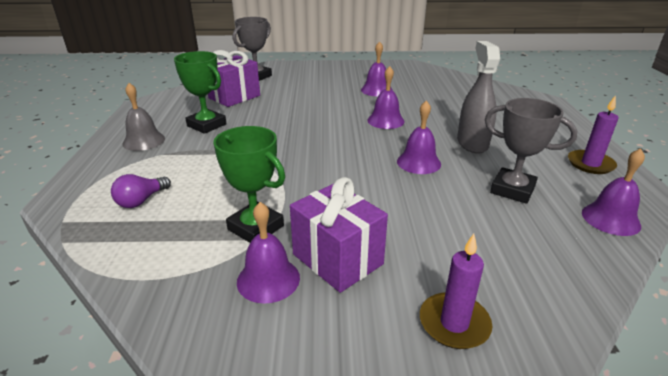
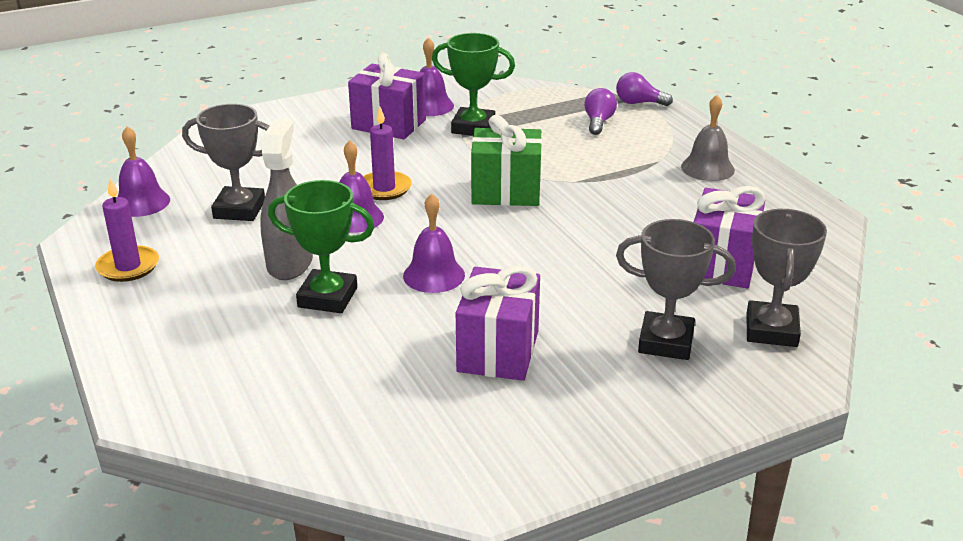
camera: 155 degrees right, 0 degrees up
green trophy [174,51,227,134] -> green trophy moved to [268,180,375,313]
purple bell [361,41,392,96] -> purple gift [456,265,540,381]
purple candle [420,234,492,349] -> purple candle moved to [363,107,412,200]
grey spray bottle [457,41,500,154] -> grey spray bottle turned 150 degrees counterclockwise [260,118,313,280]
none -> green gift [471,115,542,206]
none -> purple light bulb [616,72,673,106]
none -> grey trophy [616,219,736,360]

